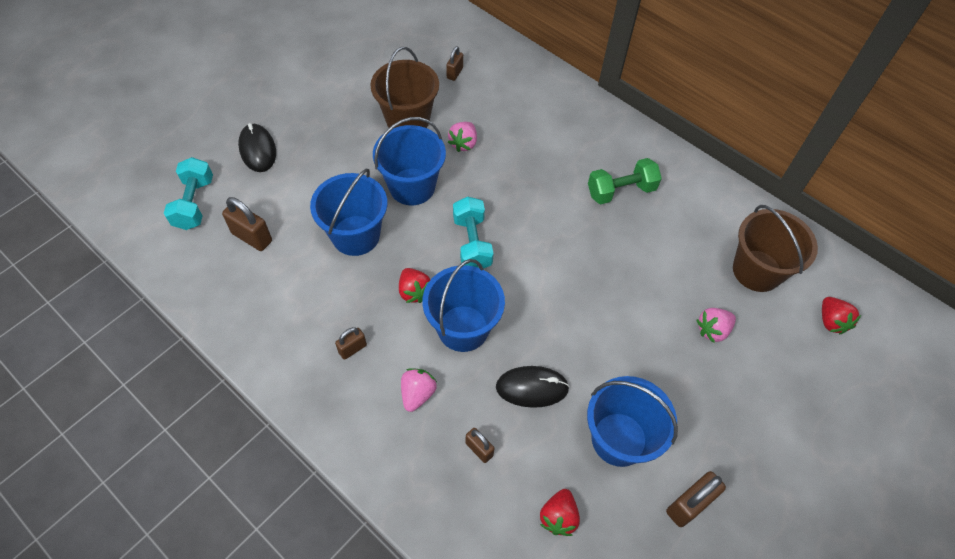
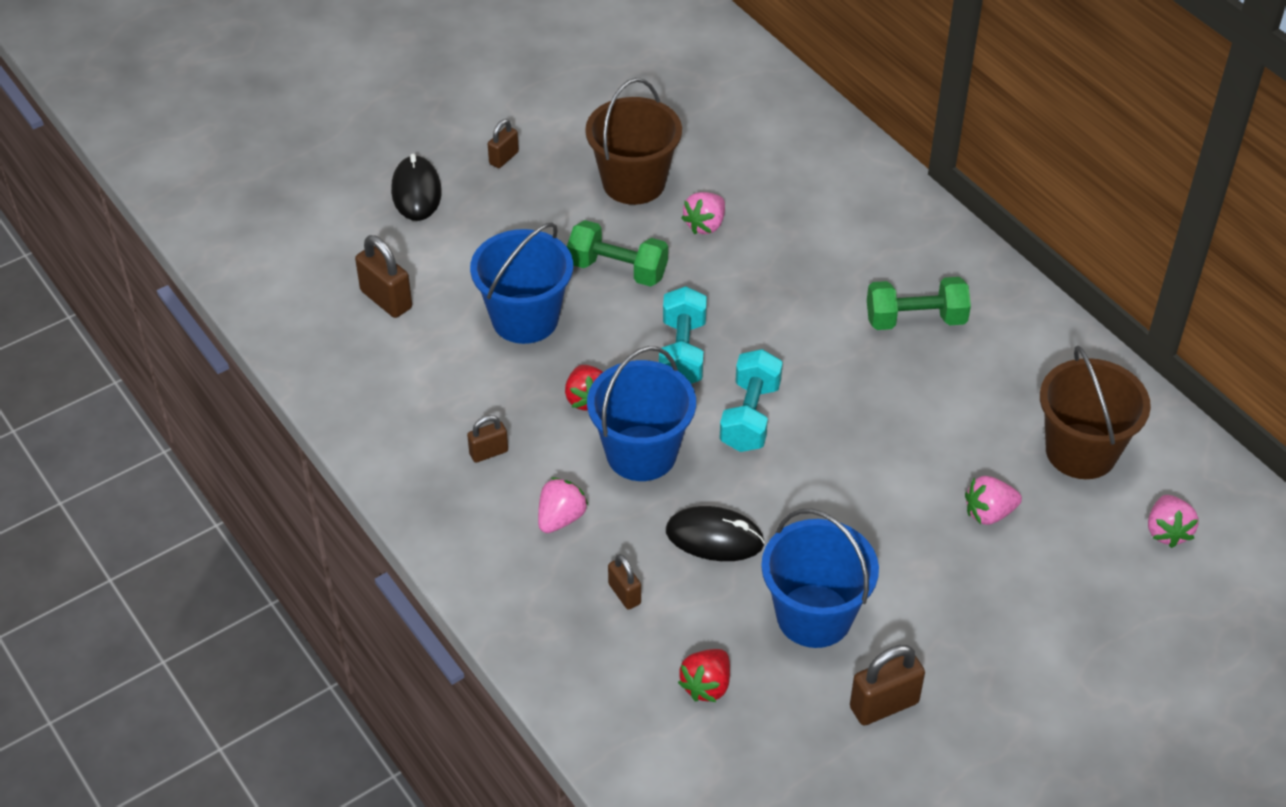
camera: 15 degrees right, 10 degrees down
turquoise dumbbell [164,157,213,230] -> turquoise dumbbell moved to [720,349,783,452]
blue bucket [373,117,446,206] -> green dumbbell [567,220,668,287]
brown padlock [446,46,463,81] -> brown padlock moved to [488,119,519,168]
red strawberry [822,297,861,334] -> pink strawberry [1148,495,1198,548]

